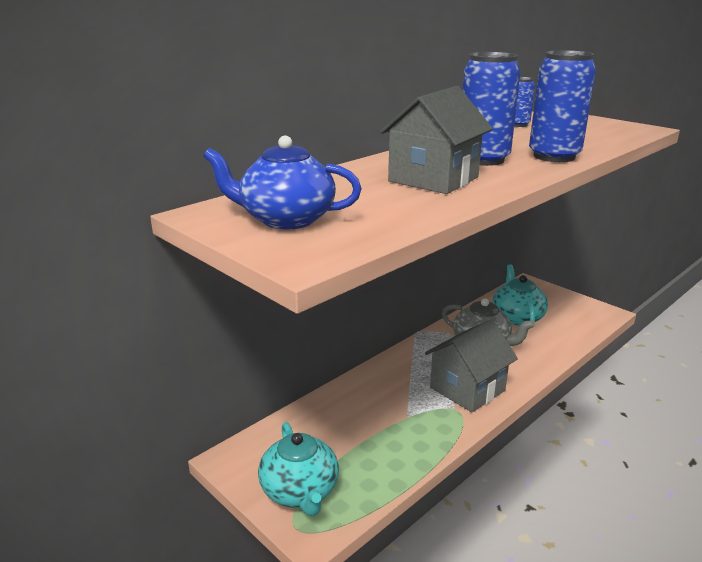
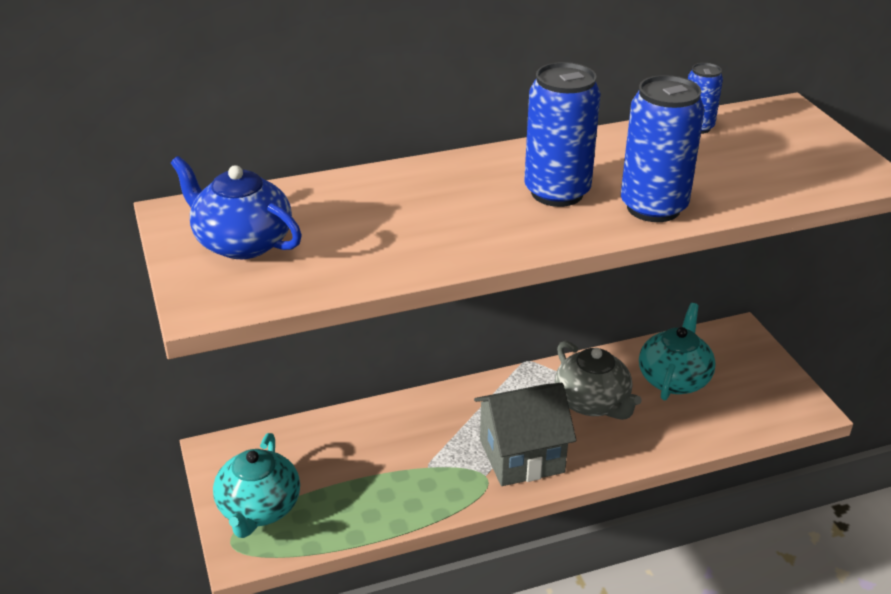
camera: 25 degrees right, 10 degrees up
grey house [380,86,493,194] -> none

